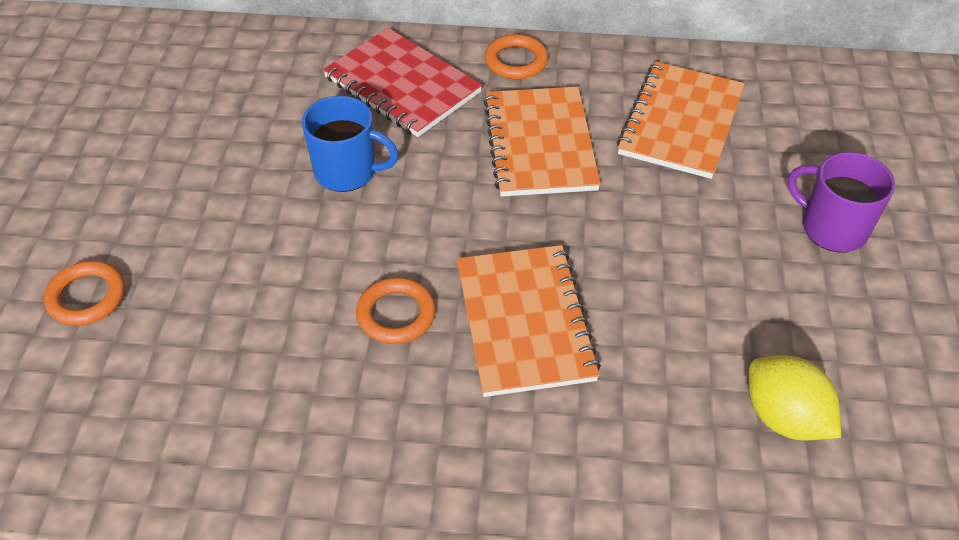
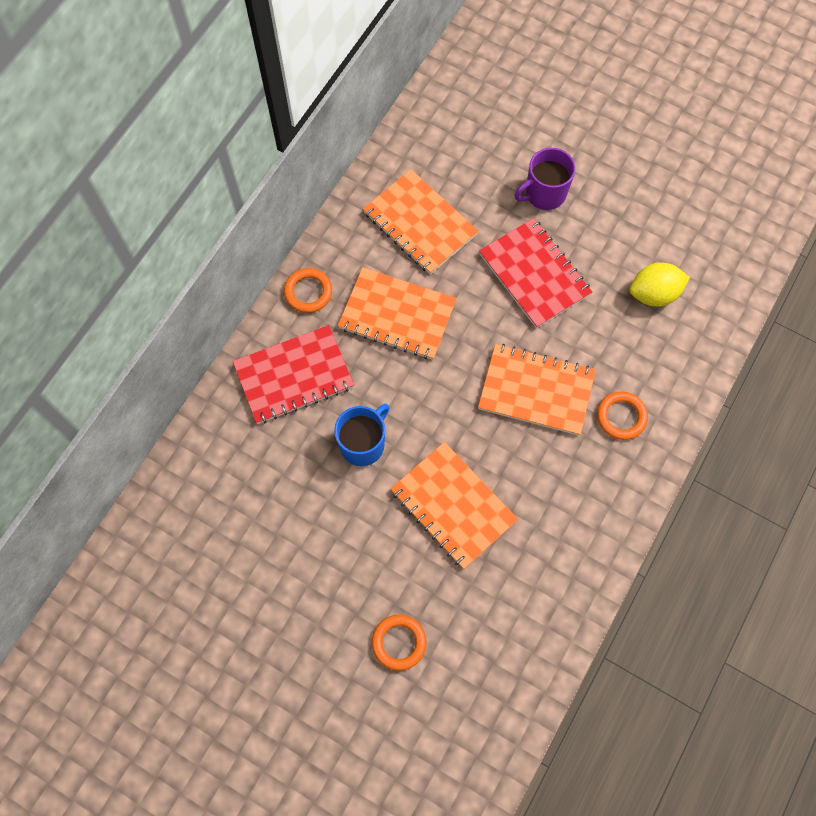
camera: 65 degrees left, 20 degrees up
orange ring [356,277,436,344] -> orange ring moved to [597,391,648,440]
none -> orange notebook [391,442,518,569]
none -> red notebook [479,218,592,328]

